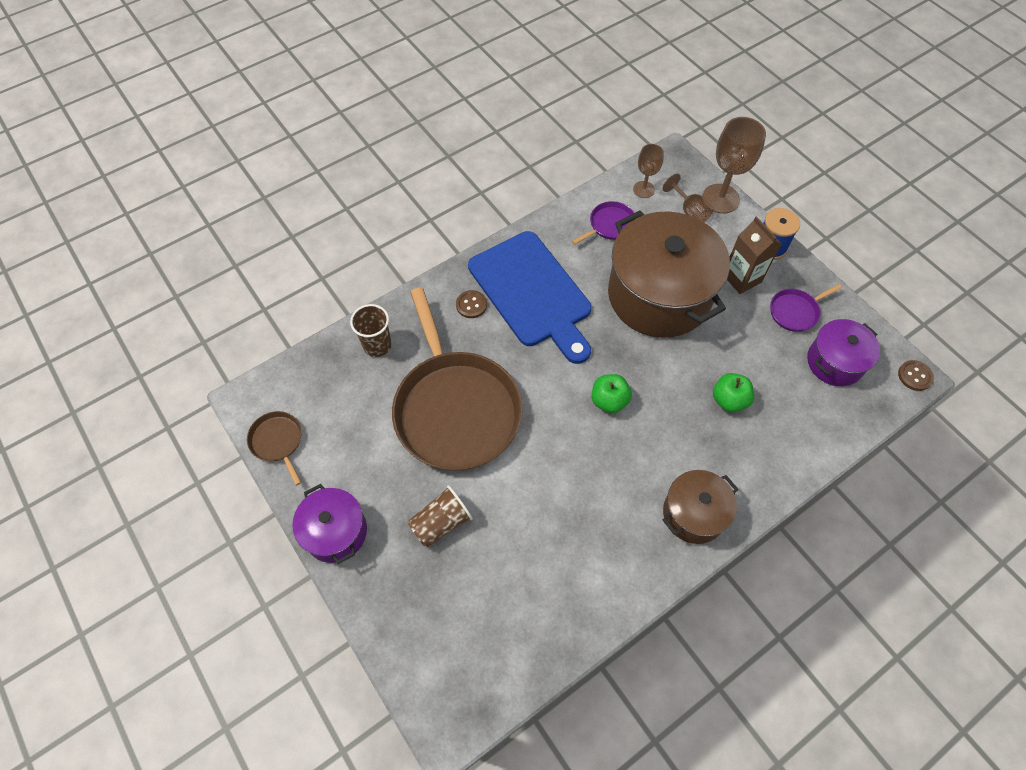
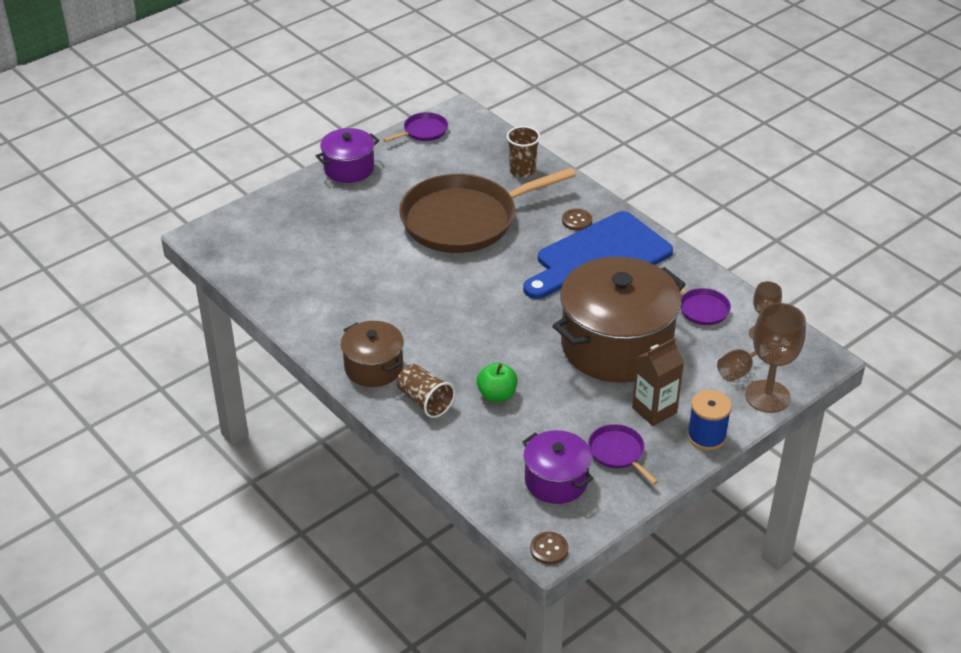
camera: 85 degrees right, 20 degrees down
brown pan [247,411,302,486] -> purple pan [383,112,448,142]
brown cup [408,485,473,547] -> brown cup moved to [397,364,455,418]
green apple [592,374,632,413] -> none

